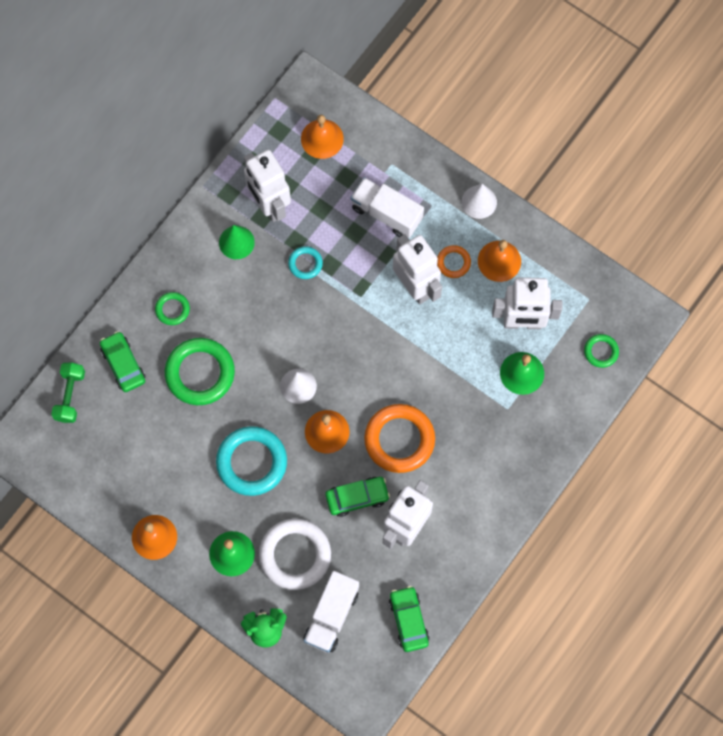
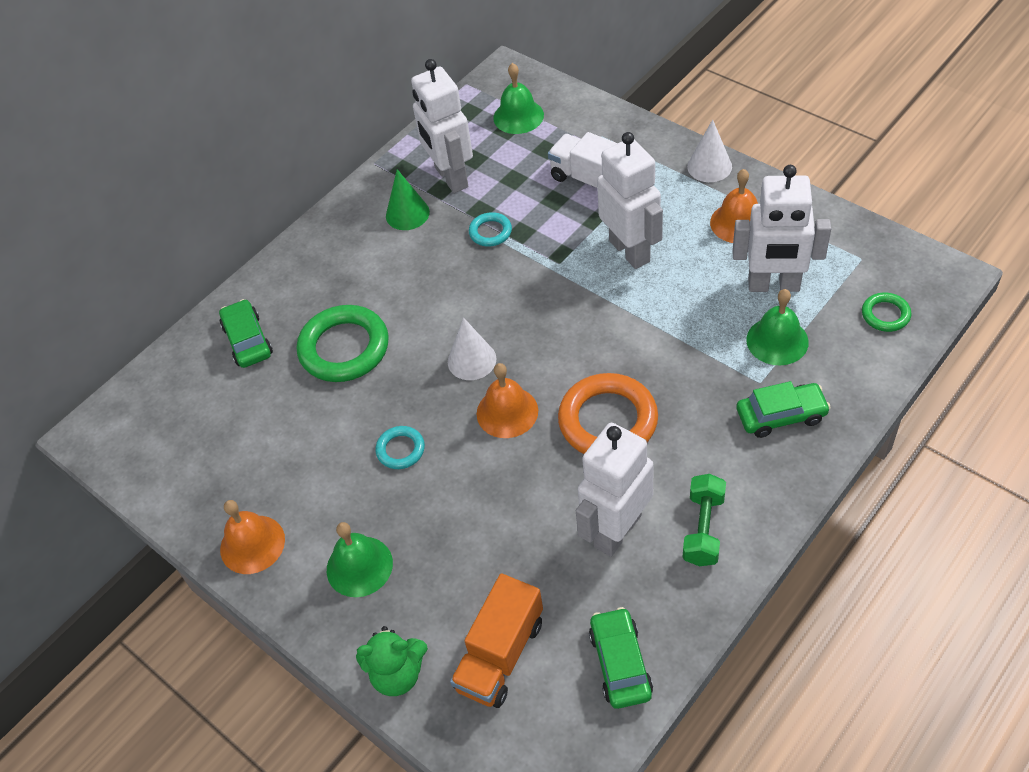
camera: 10 degrees right, 20 degrees down
green dumbbell [51,363,85,423] -> green dumbbell moved to [683,474,726,566]
green ring [155,292,190,325] -> none
turquoise ring [216,426,287,496] -> turquoise ring [375,426,425,469], size x0.50
white ring [259,519,331,590] -> none
orange bell [301,115,344,159] -> green bell [493,63,544,134]
white truck [304,571,359,653] -> orange truck [450,573,543,708]
green car [325,477,390,517] -> green car moved to [736,381,831,438]
orange ring [437,245,471,278] -> none

